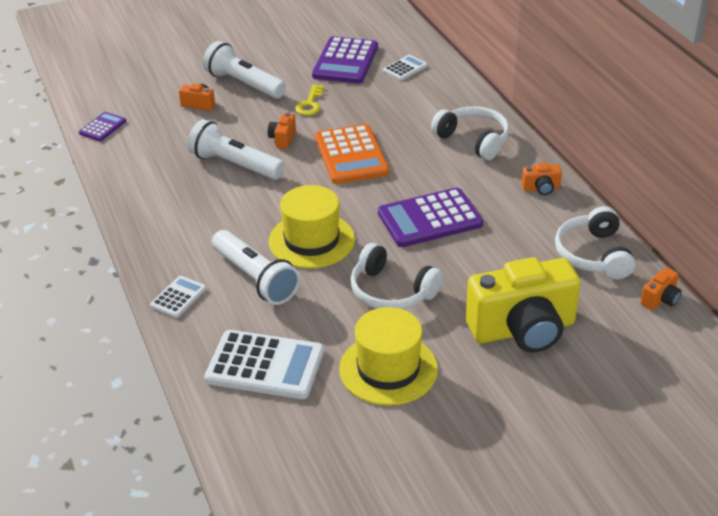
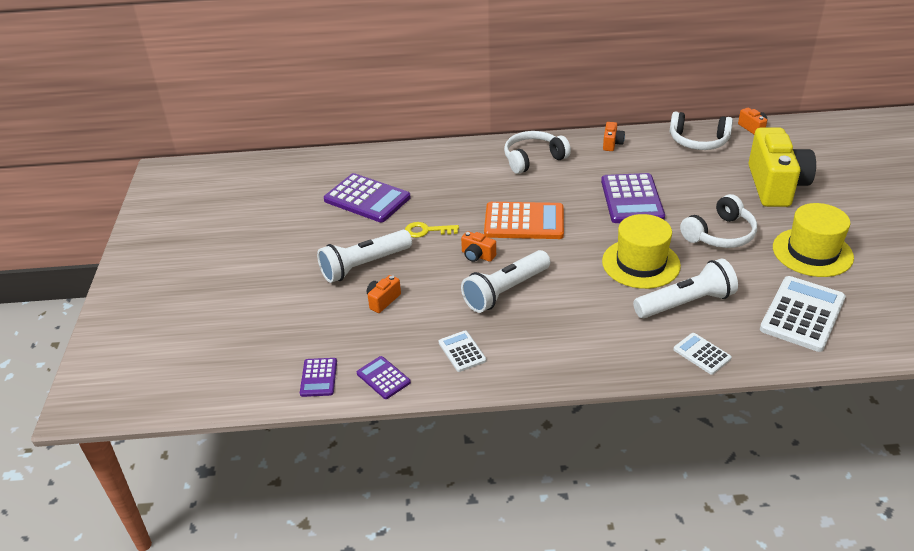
camera: 70 degrees left, 0 degrees up
yellow key [295,85,324,115] -> yellow key turned 150 degrees clockwise [405,222,459,238]
white calculator [383,55,427,81] -> white calculator moved to [439,331,486,372]
none -> purple calculator [300,358,337,397]

